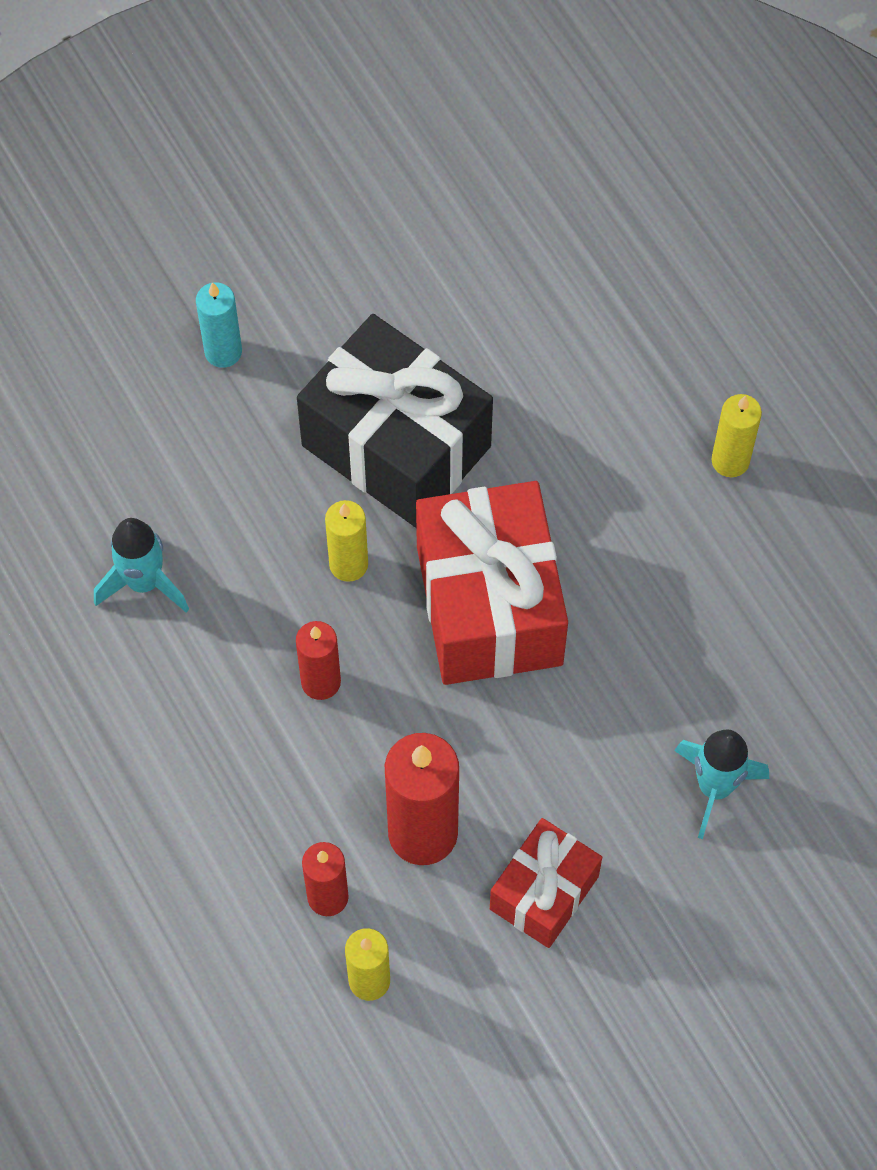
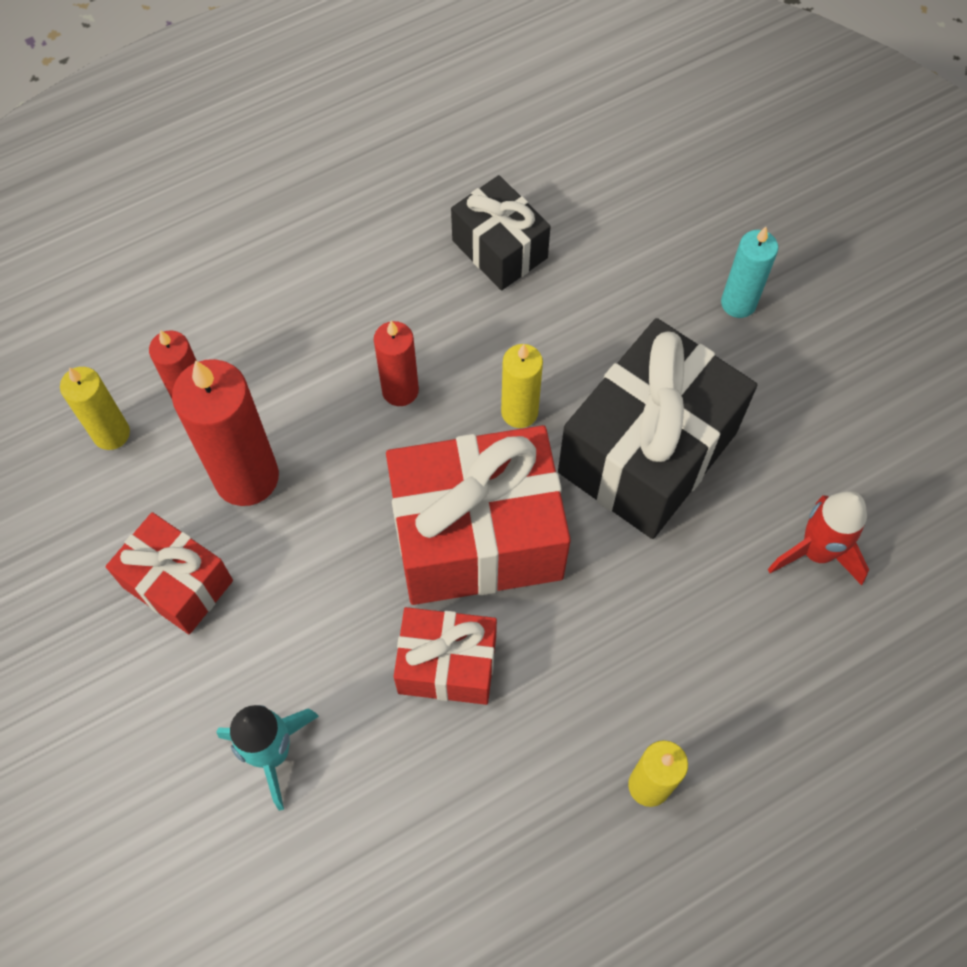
camera: 90 degrees right, 0 degrees up
turquoise rocket [94,518,189,613] -> black gift [451,175,551,291]
none -> red gift [394,607,497,705]
none -> red rocket [768,491,869,585]

